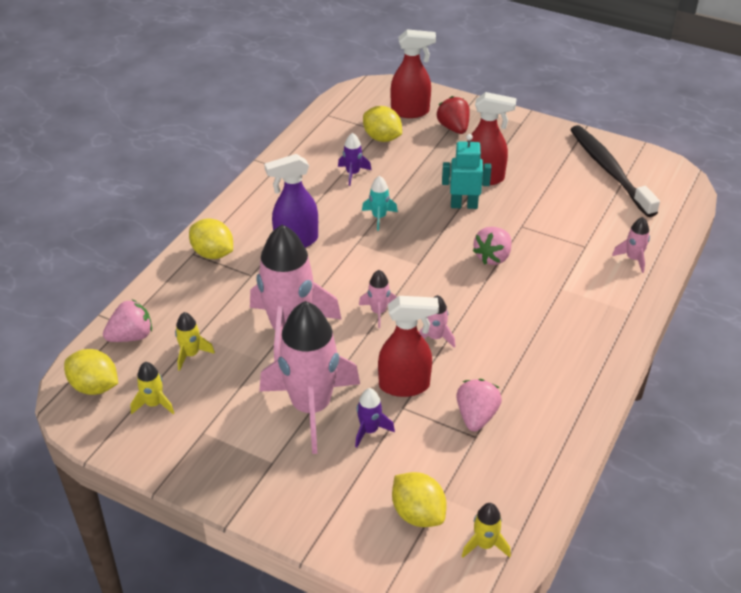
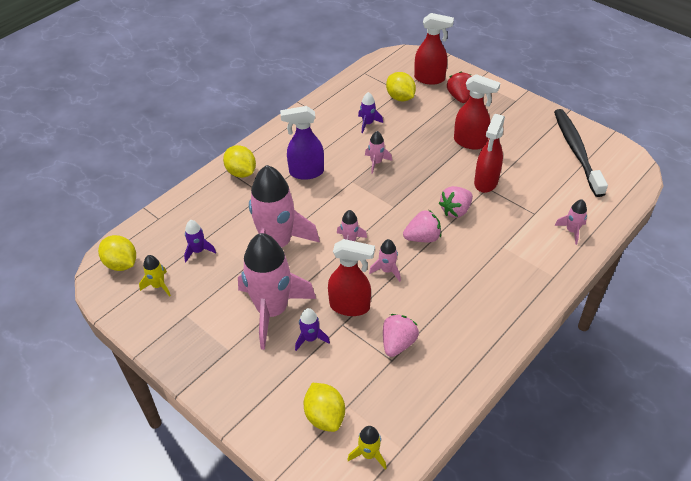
camera: 15 degrees right, 5 degrees up
pink strawberry [103,299,152,342] -> pink strawberry moved to [403,210,441,242]
yellow rocket [175,312,215,371] -> purple rocket [184,220,216,262]
turquoise rocket [362,176,398,231] -> pink rocket [365,131,392,174]
turquoise robot [442,134,491,209] -> none
none -> red spray bottle [474,114,505,193]

